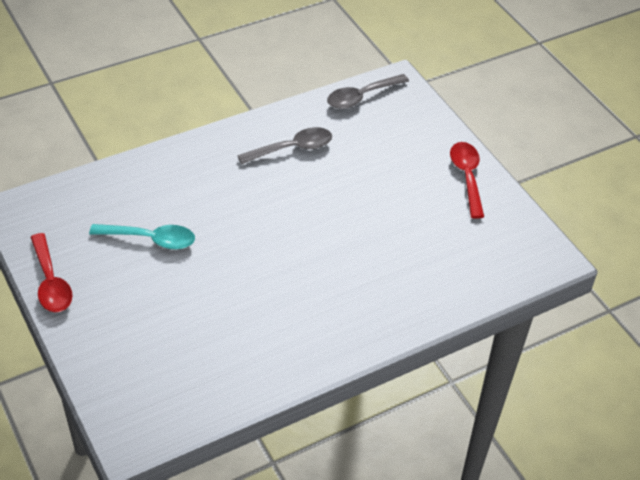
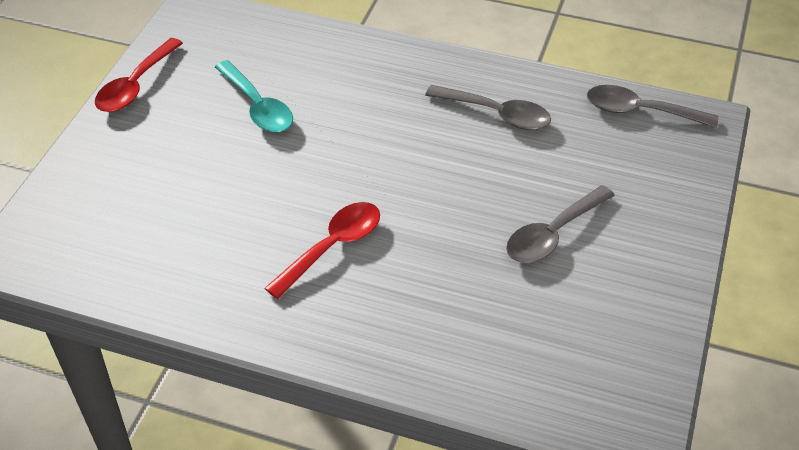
camera: 50 degrees right, 0 degrees up
red spoon [450,142,484,219] -> red spoon moved to [264,202,380,299]
none -> grey spoon [506,185,615,263]

